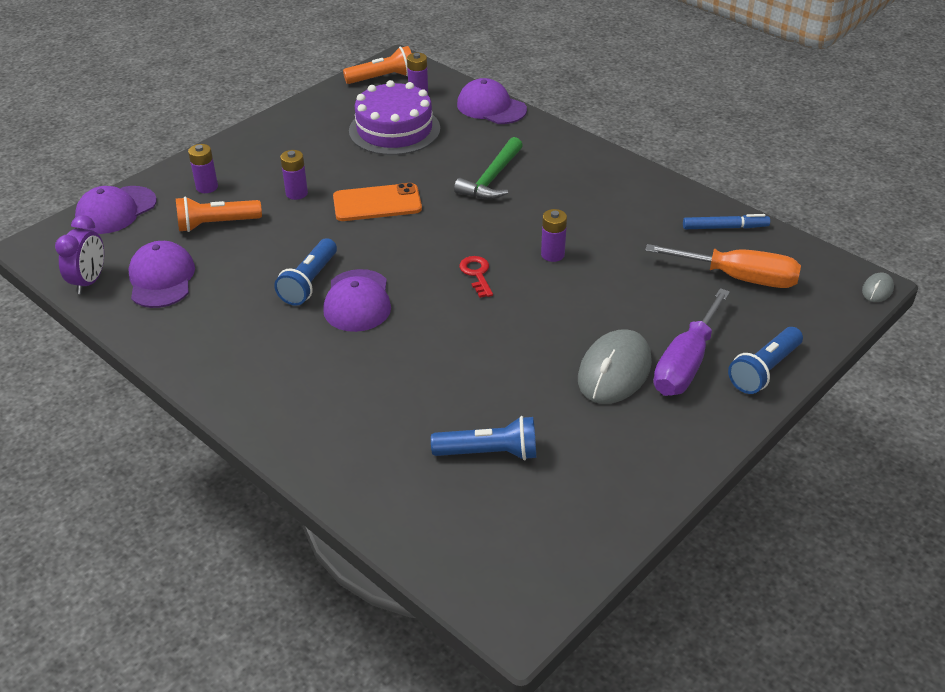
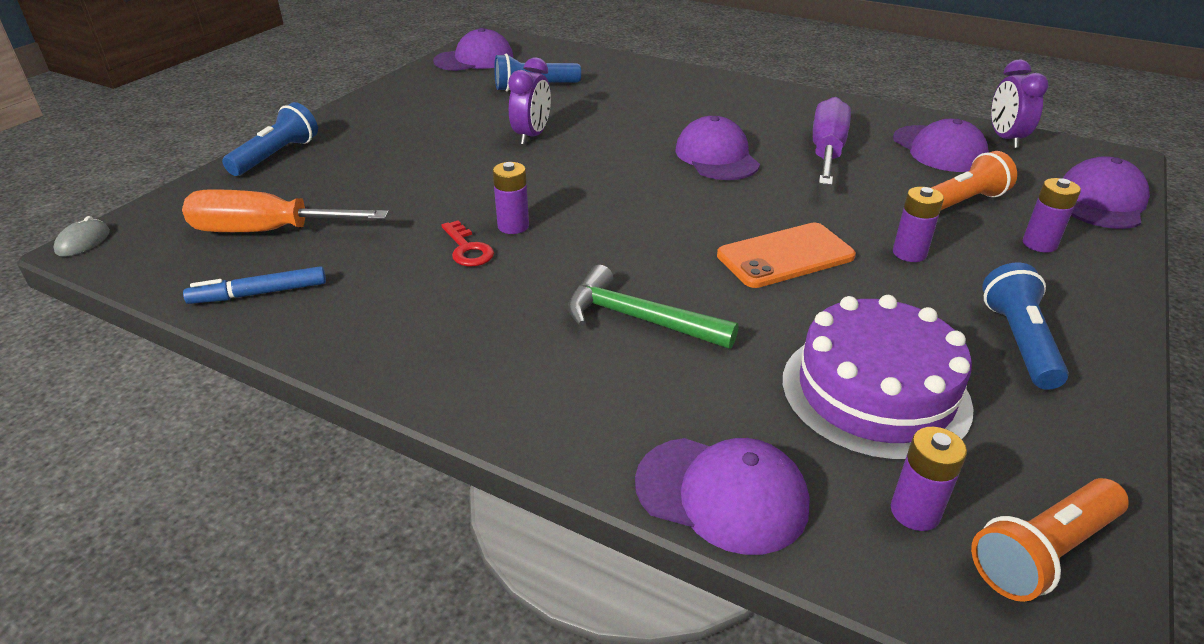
camera: 165 degrees right, 5 degrees down
blue flashlight [274,238,337,306] -> blue flashlight moved to [982,262,1069,390]
green hammer [454,137,523,199] -> green hammer turned 75 degrees counterclockwise [568,265,739,349]
red key [459,256,493,298] -> red key moved to [441,220,494,266]
grey mouse [578,329,652,404] -> none
purple screwdriver [653,288,730,396] -> purple screwdriver moved to [813,97,851,186]
none -> purple cap [433,28,513,71]
none -> purple clock [508,57,551,145]

